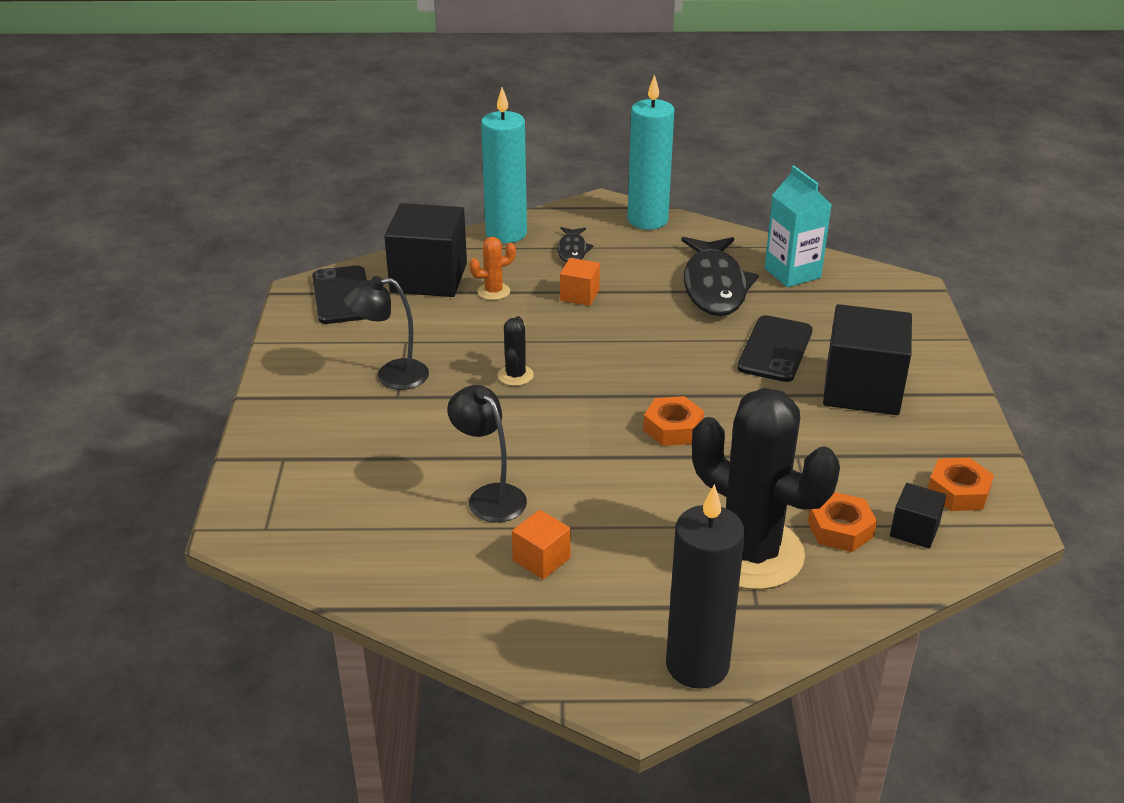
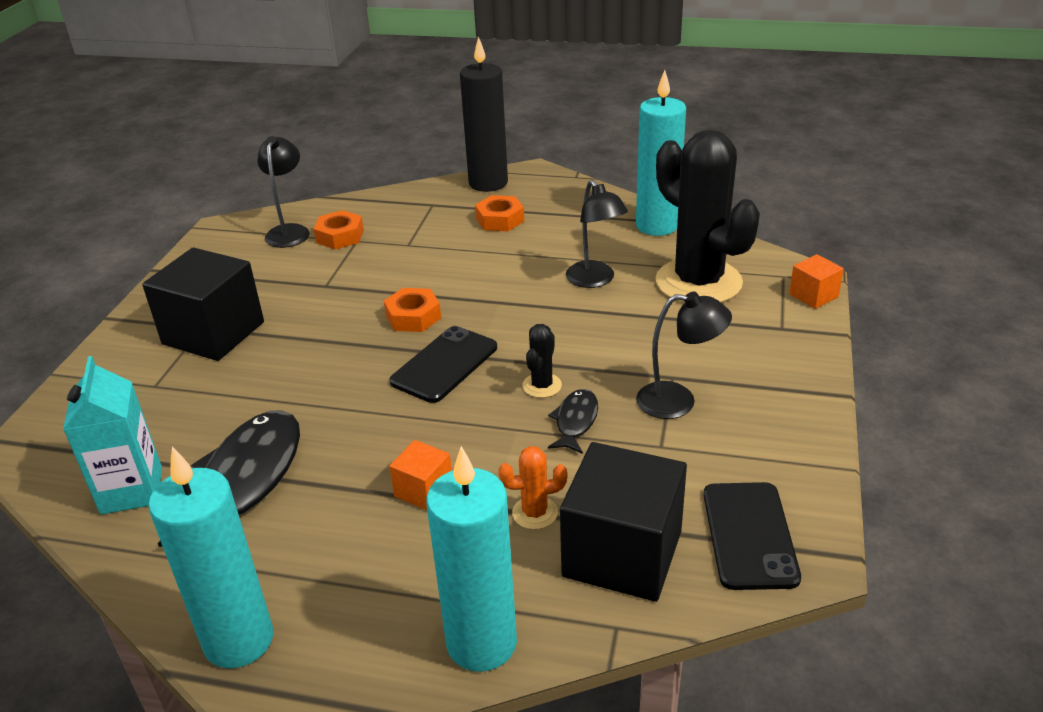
camera: 165 degrees left, 0 degrees up
orange cube [512,510,571,579] -> orange cube moved to [789,254,844,309]
black fish [557,227,594,263] -> black fish moved to [548,389,598,454]
black cactus [692,388,840,590] -> black cactus moved to [655,130,760,303]
black phone [737,315,813,382] -> black phone moved to [390,326,497,403]
black cube [890,483,946,549] -> black lamp [257,136,310,248]
orange nut [928,458,994,511] -> orange nut moved to [475,195,524,231]
none -> turquoise candle [636,70,686,236]

